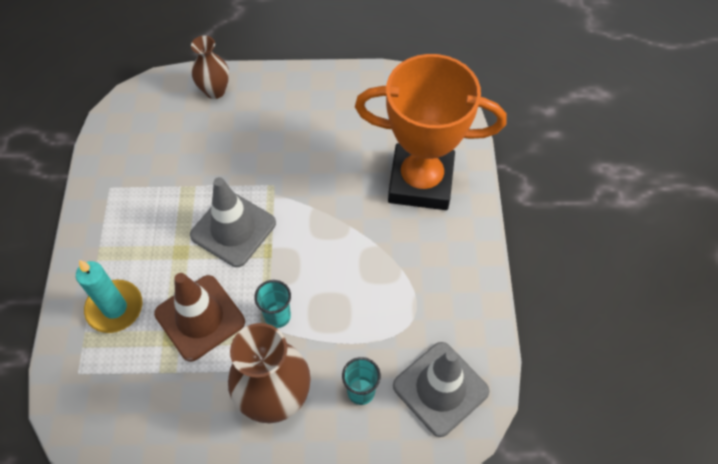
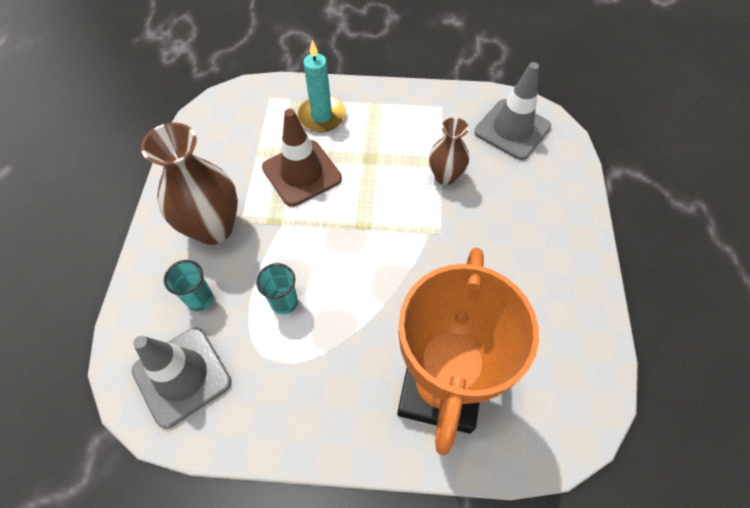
camera: 95 degrees right, 0 degrees up
grey traffic cone [190,177,276,267] -> grey traffic cone moved to [474,62,551,160]
brown vase [191,36,229,99] -> brown vase moved to [429,117,469,185]
turquoise cup [254,280,291,328] -> turquoise cup moved to [256,263,298,314]

